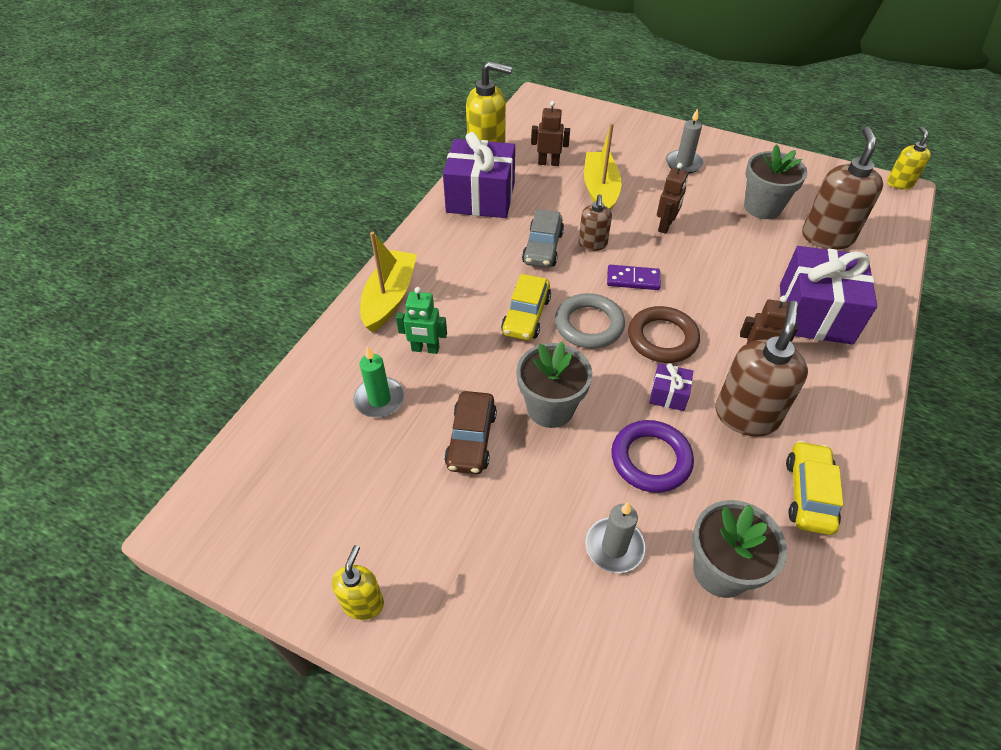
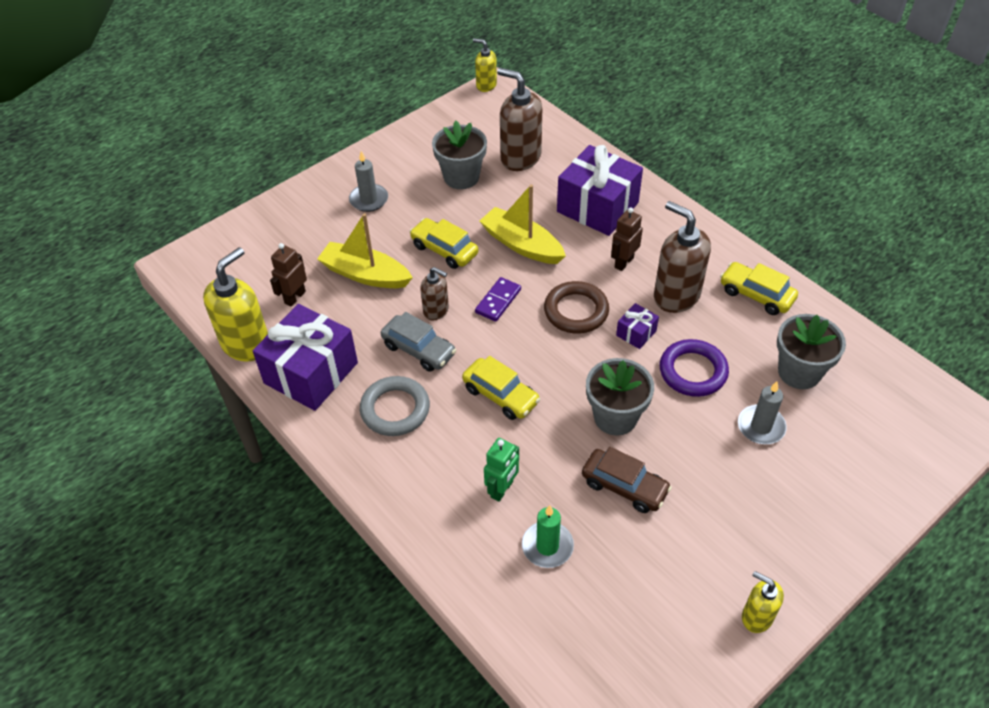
camera: 65 degrees left, 0 degrees up
yellow boat [360,232,417,333] -> yellow boat moved to [480,184,566,264]
grey ring [555,293,625,349] -> grey ring moved to [360,376,430,436]
brown robot [657,163,688,234] -> yellow car [410,218,478,269]

